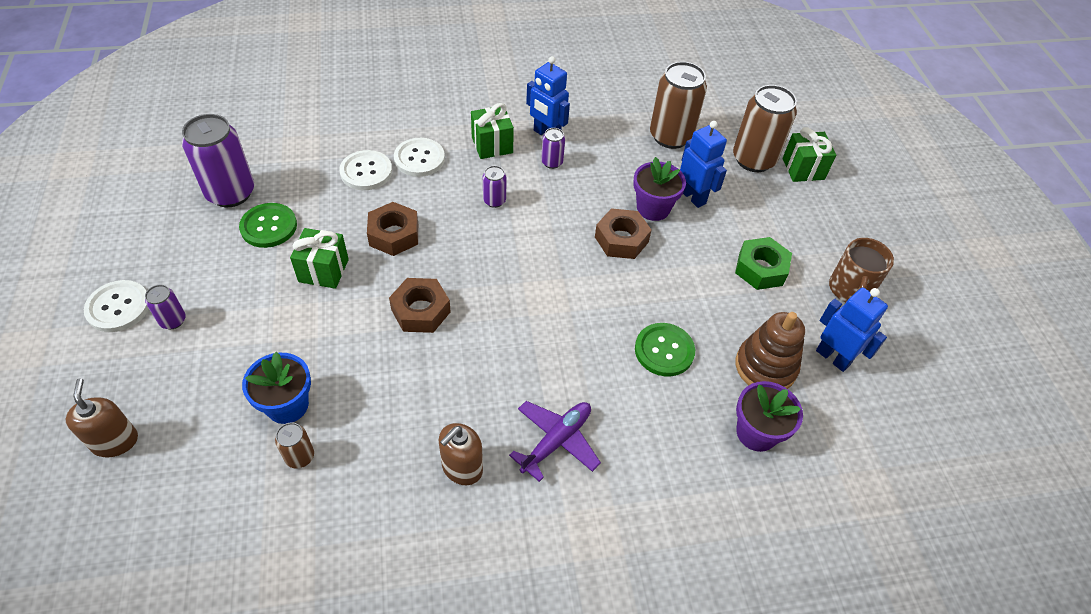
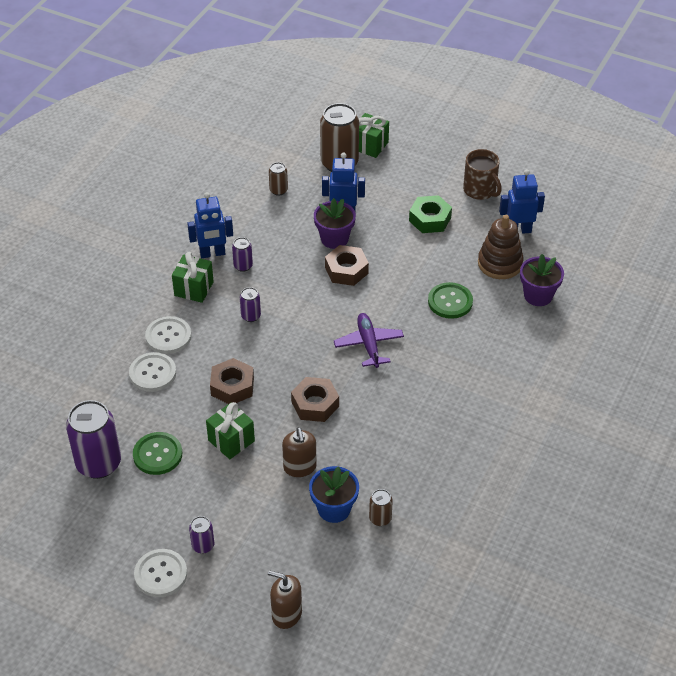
camera: 50 degrees left, 5 degrees down
brown soap dispenser [439,423,483,485] -> brown soap dispenser moved to [282,427,317,477]
purple plane [509,401,601,482] -> purple plane moved to [334,313,404,368]
brown can [650,62,707,149] -> brown can [269,162,288,196], size x0.47

